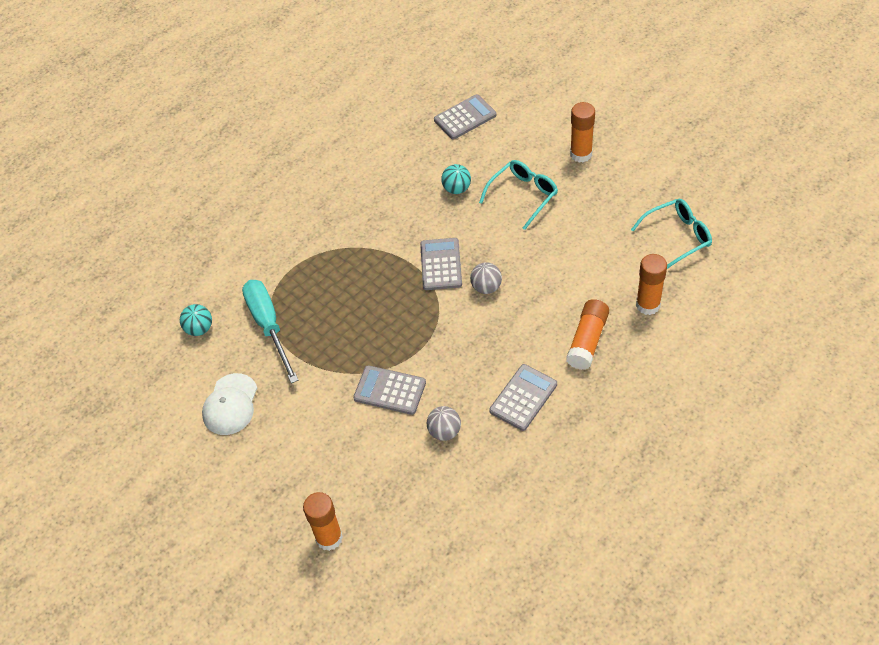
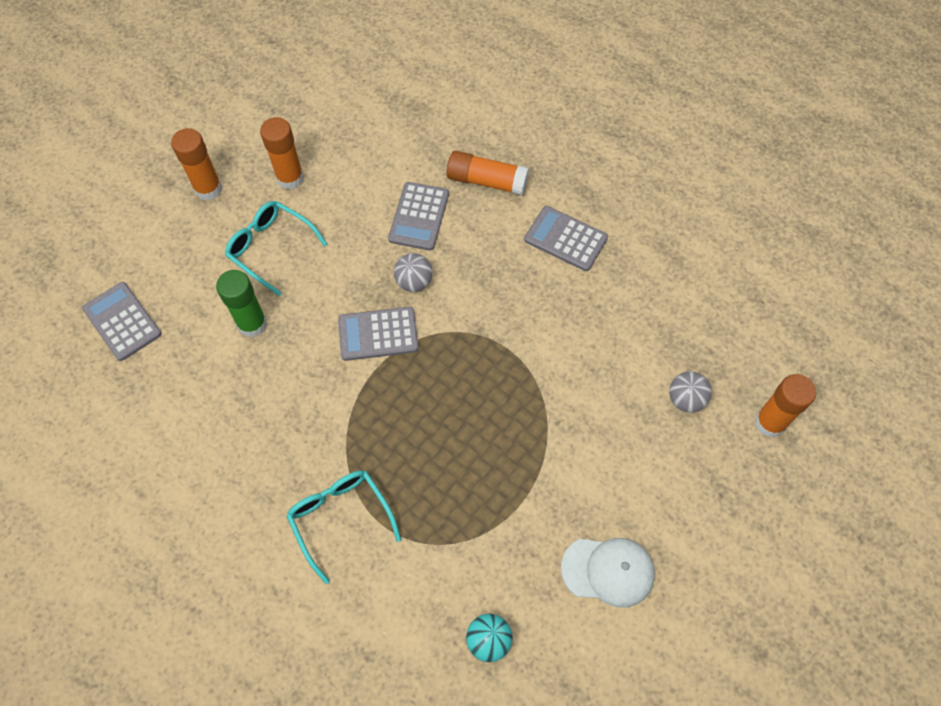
camera: 100 degrees left, 10 degrees up
turquoise screwdriver [242,280,299,383] -> none
grey calculator [353,365,426,415] -> grey calculator moved to [388,182,449,251]
grey ball [427,406,461,441] -> grey ball moved to [669,371,712,413]
turquoise ball [441,164,471,194] -> green glue stick [216,270,267,337]
turquoise glasses [631,199,712,269] -> turquoise glasses moved to [287,471,401,584]
orange glue stick [636,254,667,315] -> orange glue stick moved to [260,117,304,189]

